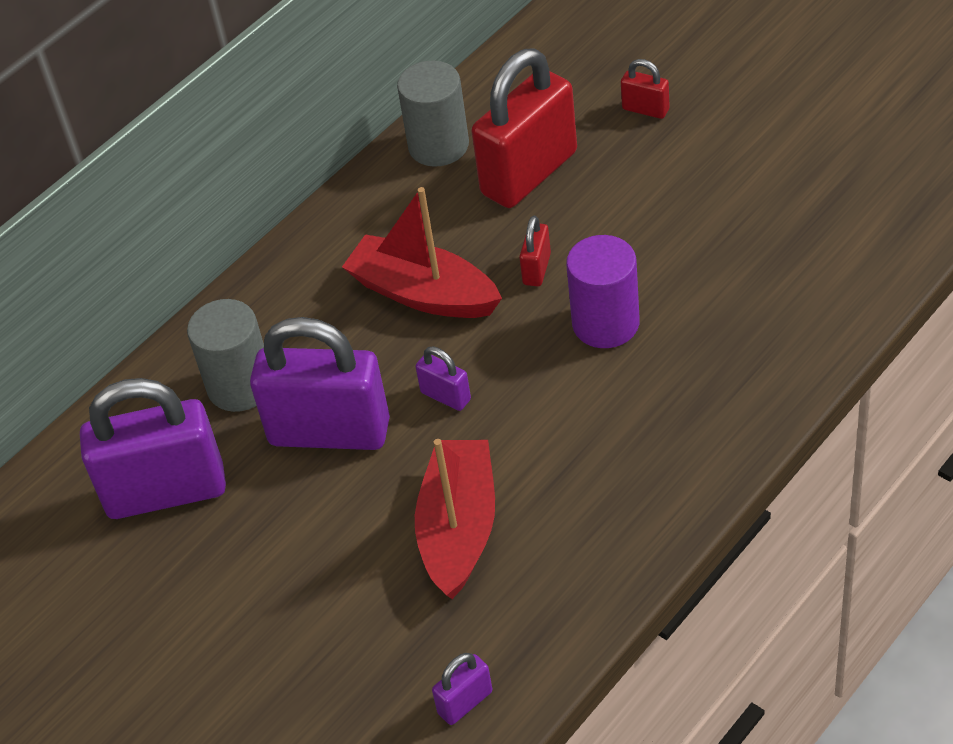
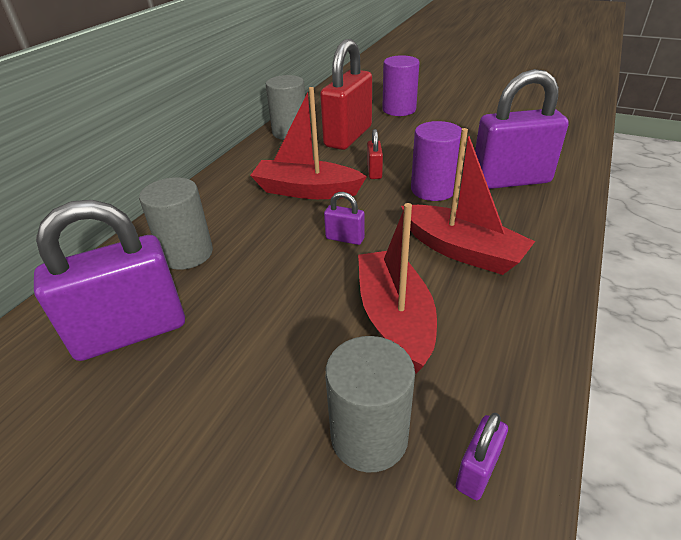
camera: 20 degrees left, 10 degrees down
purple padlock [250,317,390,450] -> purple padlock moved to [475,69,569,189]
red padlock [621,59,670,119] -> purple cylinder [382,55,419,116]
none -> grey cylinder [325,336,415,472]
none -> red boat [401,128,535,275]

